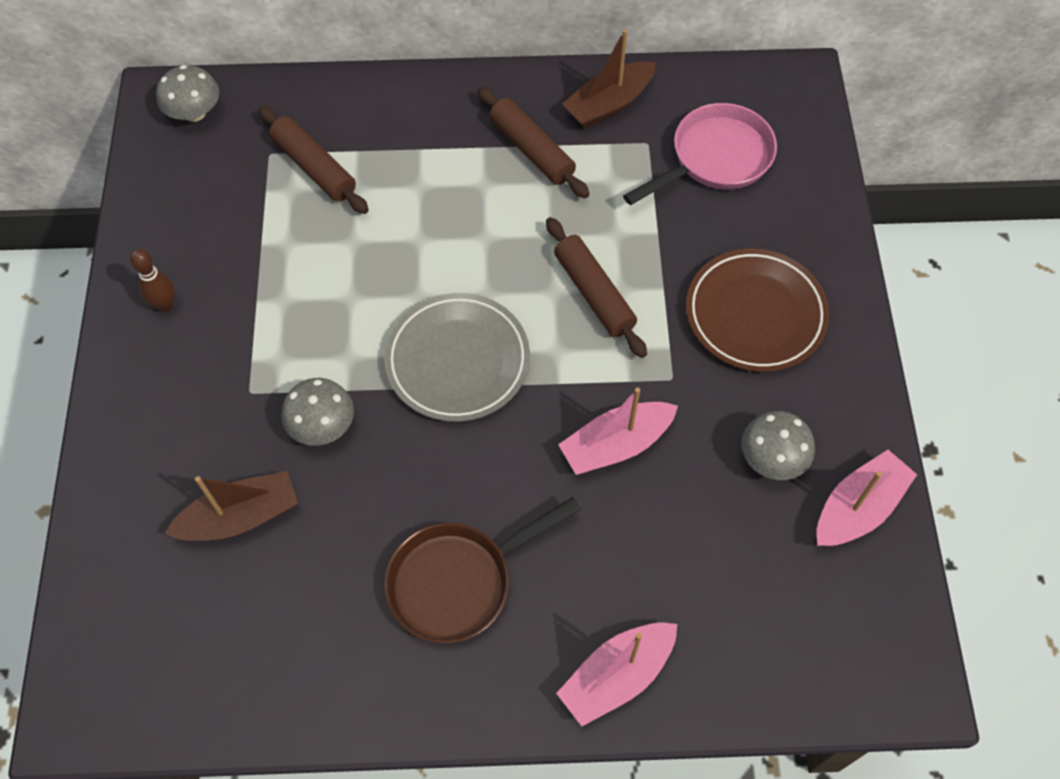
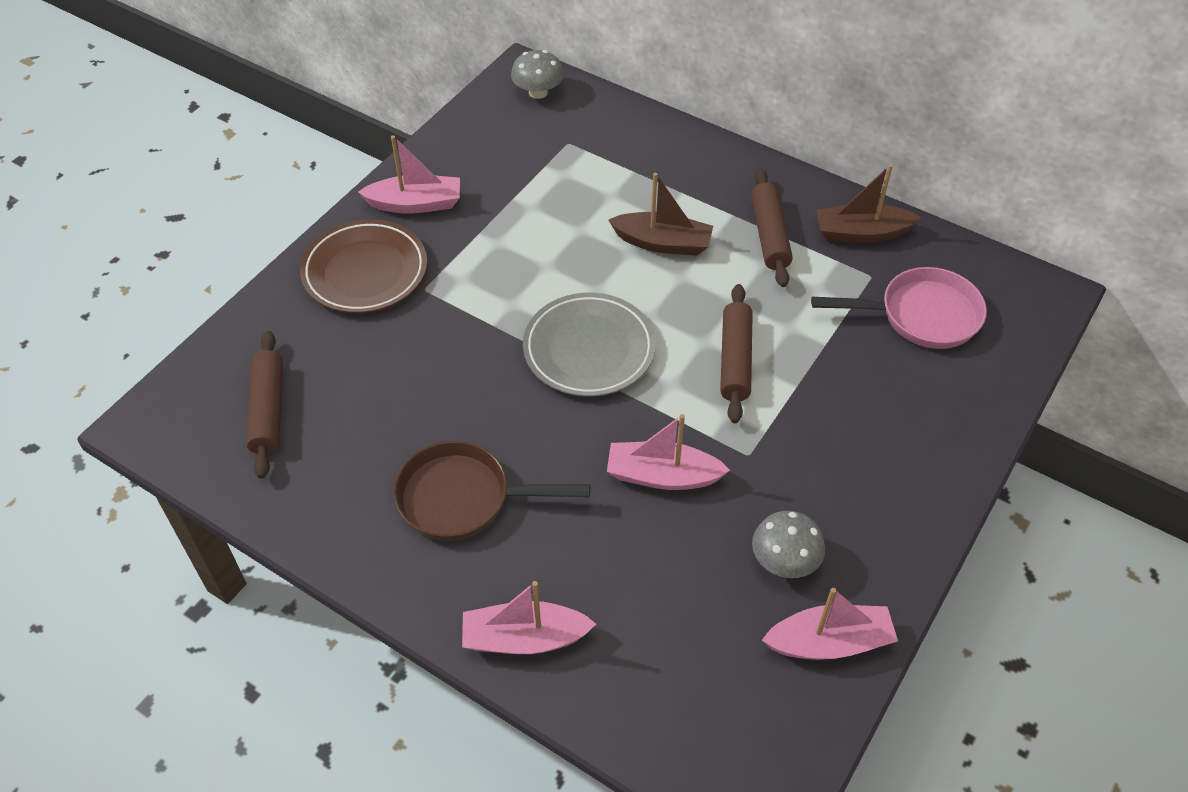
camera: 35 degrees right, 10 degrees down
brown bowling pin [130,249,175,312] -> pink boat [358,135,460,214]
brown boat [164,471,298,541] -> brown boat moved to [609,173,713,256]
brown rolling pin [258,106,369,214] -> brown rolling pin moved to [246,331,283,479]
grey mushroom [281,378,354,446] -> none
brown plate [686,249,829,372] -> brown plate moved to [300,219,427,313]

